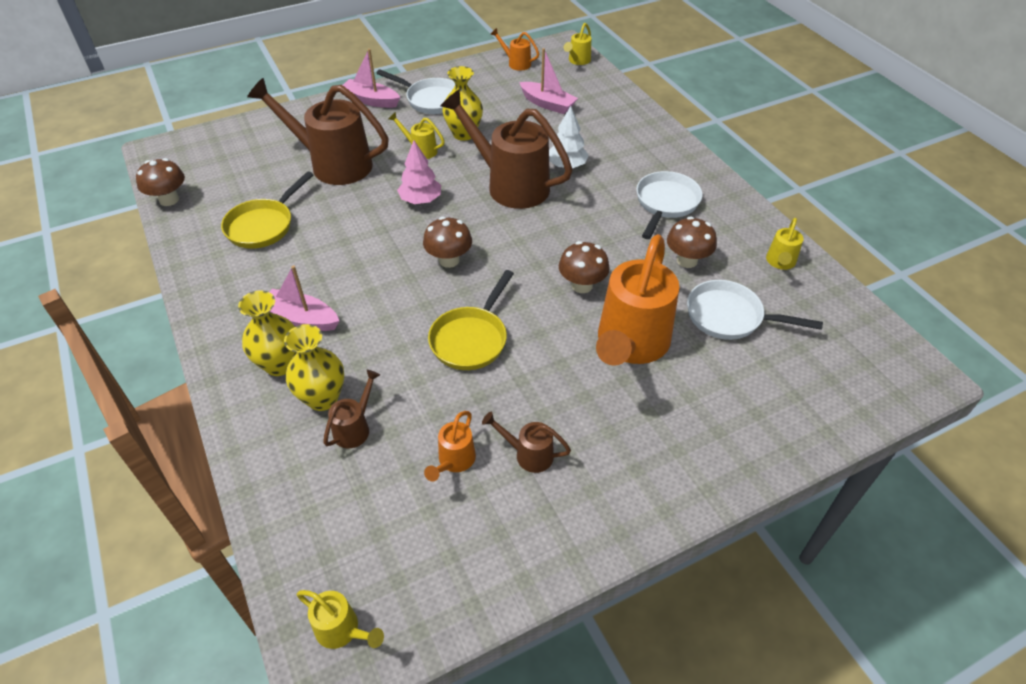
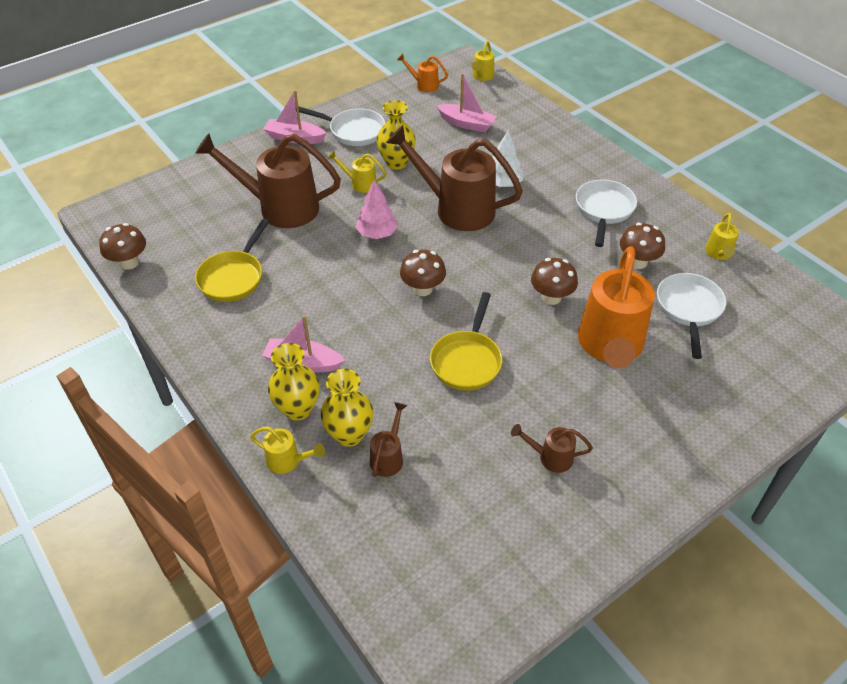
camera: 10 degrees left, 0 degrees up
yellow watering can [297,590,384,649] -> yellow watering can moved to [250,427,325,474]
orange watering can [424,411,476,481] -> none
white pan [687,280,823,340] -> white pan turned 90 degrees clockwise [657,273,726,359]

